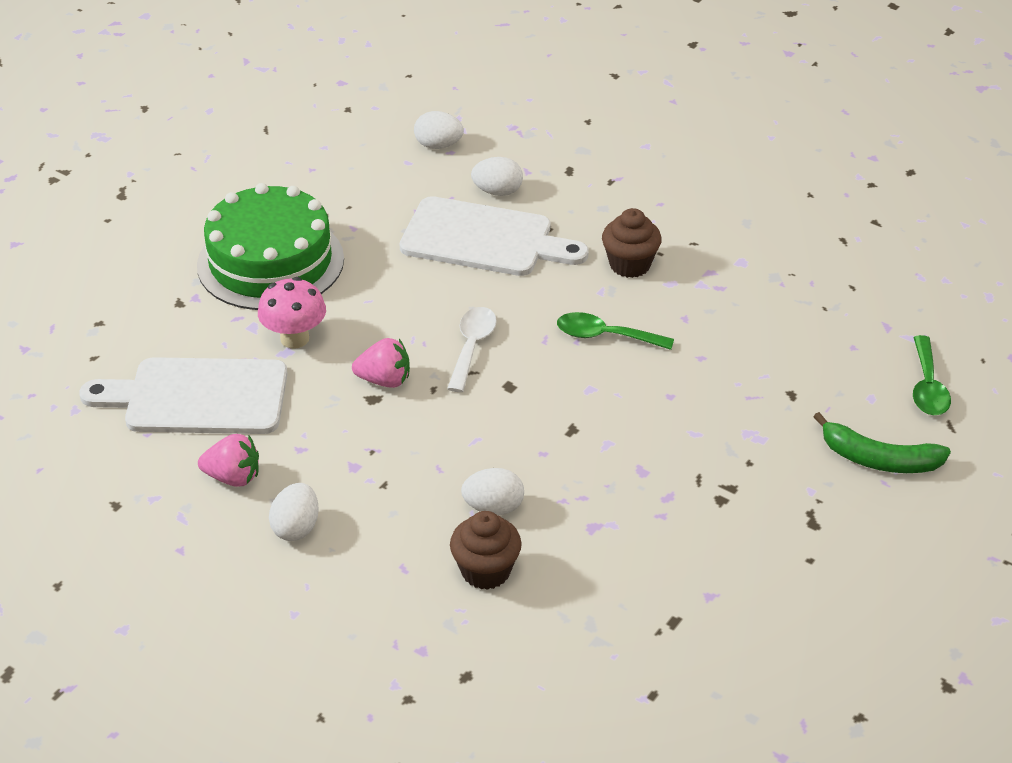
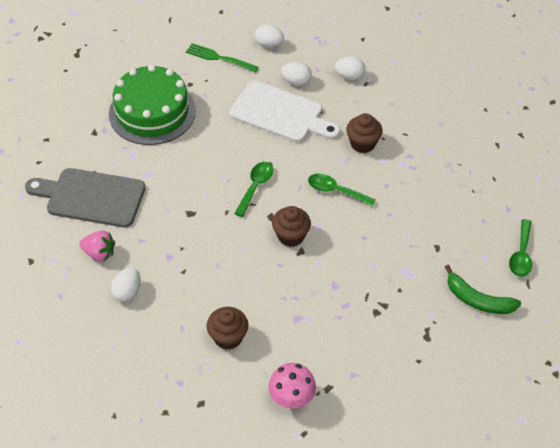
camera: 10 degrees right, 10 degrees up
white cutting board [80,357,288,434] -> grey cutting board [25,168,146,228]
pink mushroom [258,277,326,348] -> pink mushroom moved to [268,363,316,408]
pink strawberry [352,338,410,388] -> none
white spoon [447,307,497,392] -> green spoon [234,162,273,217]
white egg [461,468,524,515] -> white egg moved to [334,56,365,80]
none -> green fork [186,43,259,72]
none -> brown cupcake [272,206,311,247]

